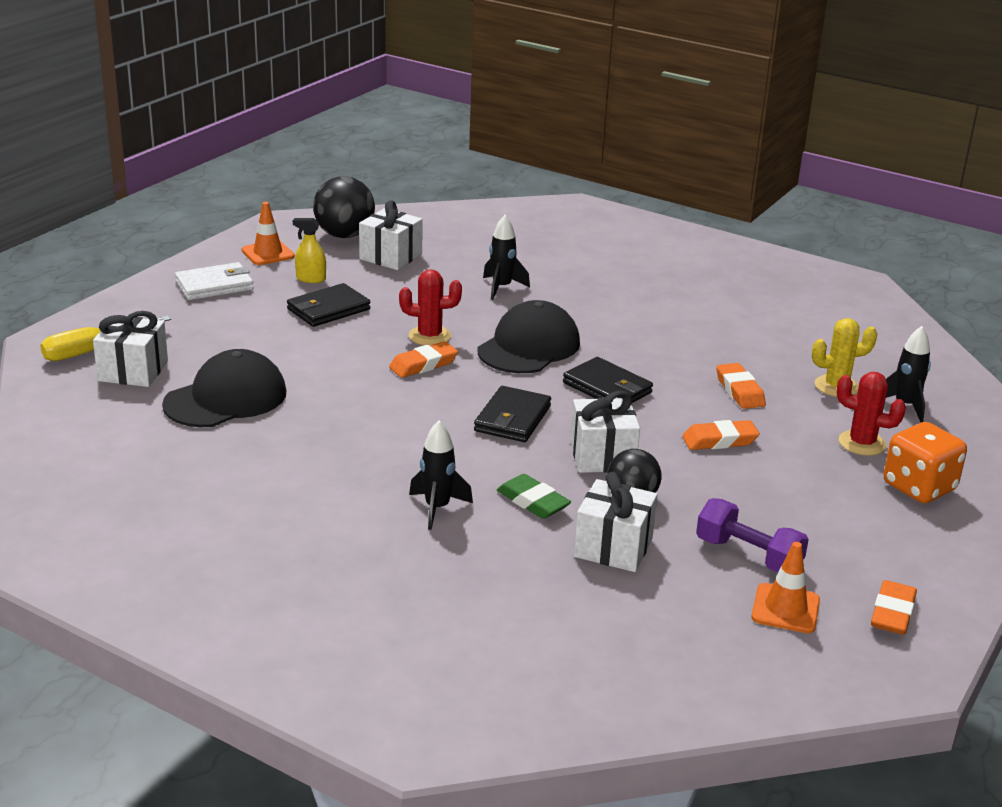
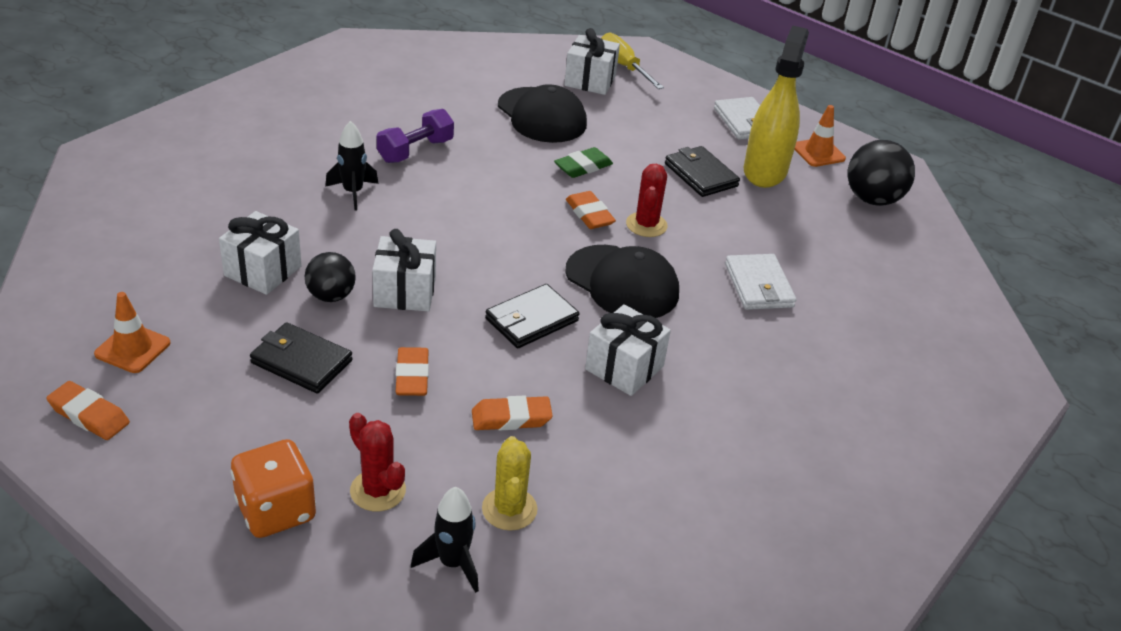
camera: 95 degrees right, 10 degrees up
yellow spray bottle [293,218,326,283] -> yellow spray bottle [744,25,809,188], size x2.29
white gift [359,200,423,270] -> white gift moved to [585,304,671,396]
black wallet [474,386,551,442] -> black wallet moved to [250,322,353,394]
black rocket [483,215,530,300] -> white wallet [725,254,796,310]
green eraser [497,474,571,519] -> green eraser moved to [554,147,613,178]
purple dumbbell [696,498,809,573] -> purple dumbbell moved to [377,109,454,163]
red cactus [836,372,906,456] -> red cactus turned 75 degrees counterclockwise [349,413,406,511]

